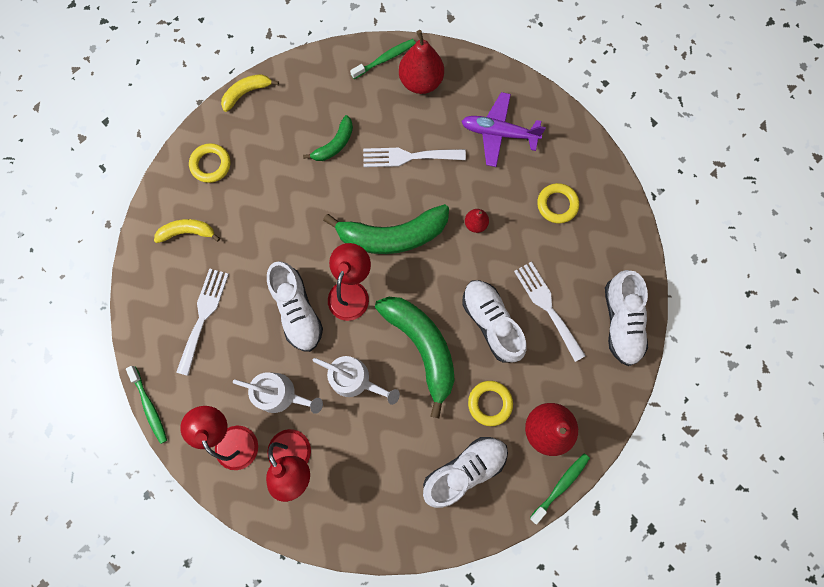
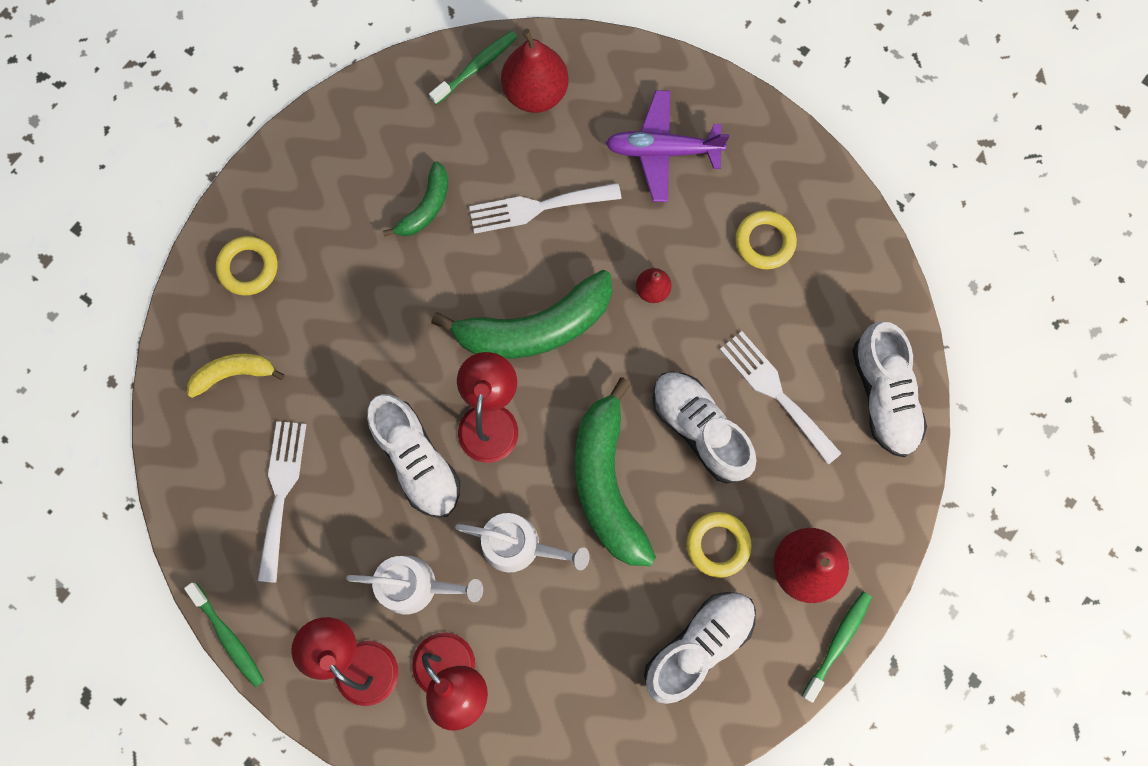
camera: 10 degrees left, 0 degrees up
yellow banana [221,74,279,112] -> none
green banana [375,297,455,418] -> green banana turned 150 degrees counterclockwise [575,377,656,566]

